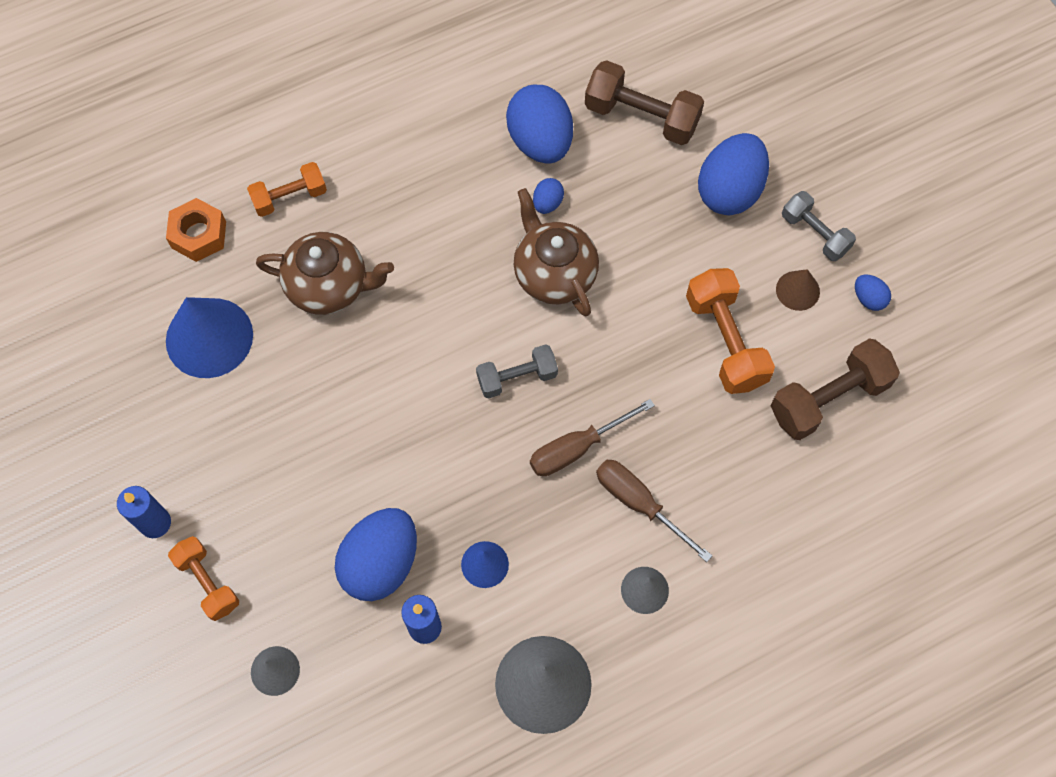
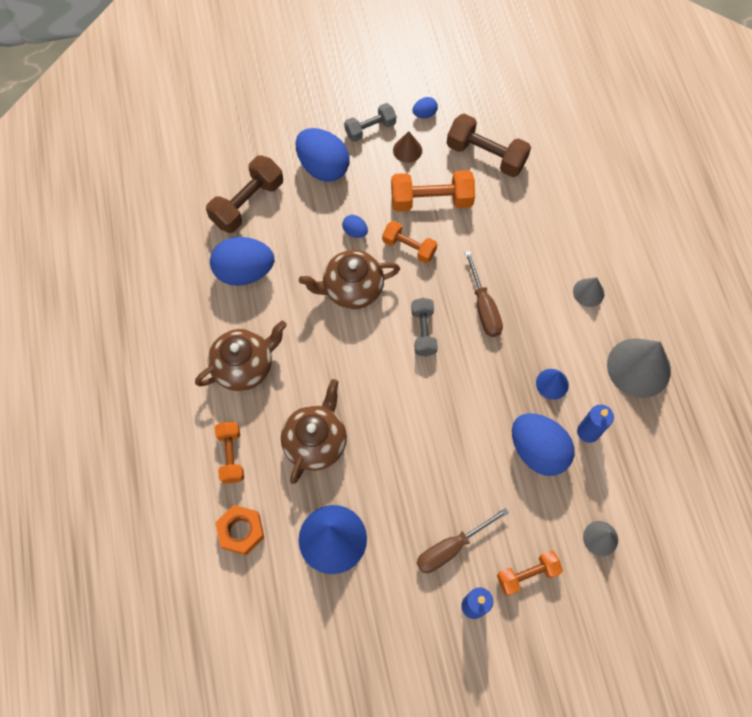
camera: 75 degrees left, 0 degrees up
blue egg [533,178,564,214] -> blue egg moved to [342,215,368,238]
brown screwdriver [596,460,712,562] -> brown screwdriver moved to [416,508,509,573]
brown dumbbell [771,338,900,440] -> brown dumbbell turned 45 degrees counterclockwise [447,114,531,177]
none -> brown teapot [195,321,287,391]
none -> orange dumbbell [382,221,437,263]

